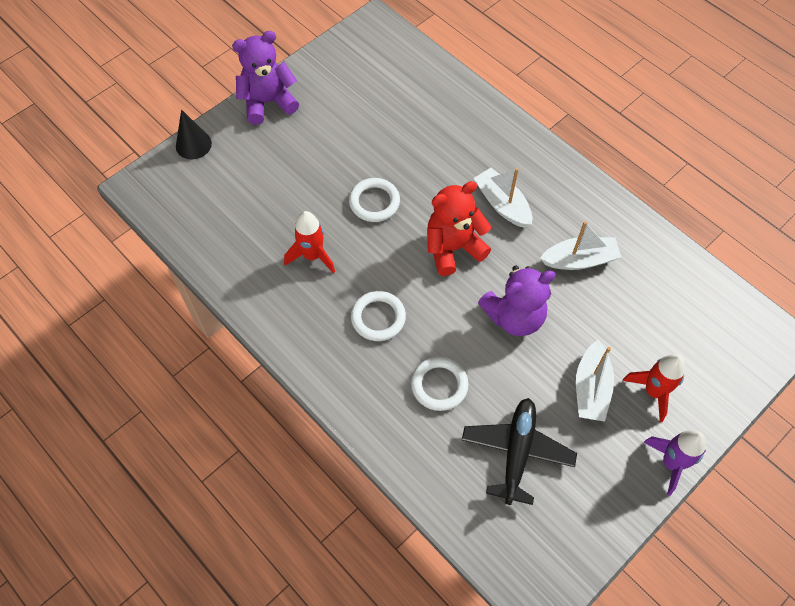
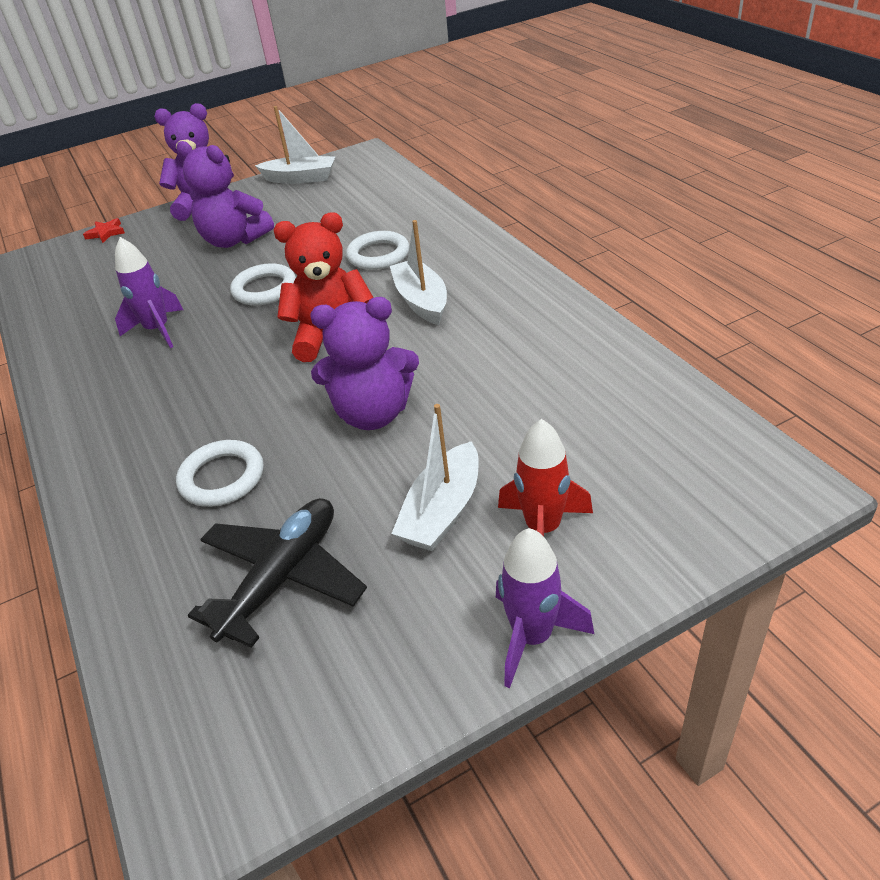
camera: 20 degrees right, 20 degrees down
black cone [176,109,212,159] -> red star [83,218,125,243]
red rocket [284,211,335,273] -> purple rocket [115,237,183,348]
white ring [351,291,406,341] -> white ring moved to [346,231,409,270]
white boat [540,221,621,270] -> white boat moved to [255,106,335,184]
none -> purple teddy bear [176,141,274,248]

